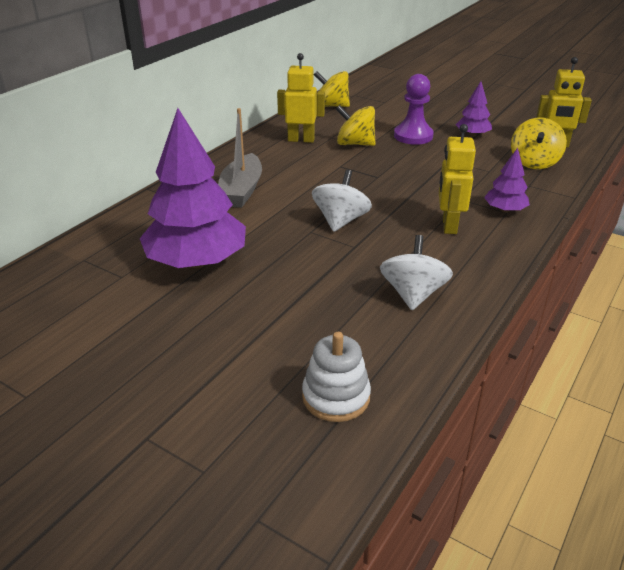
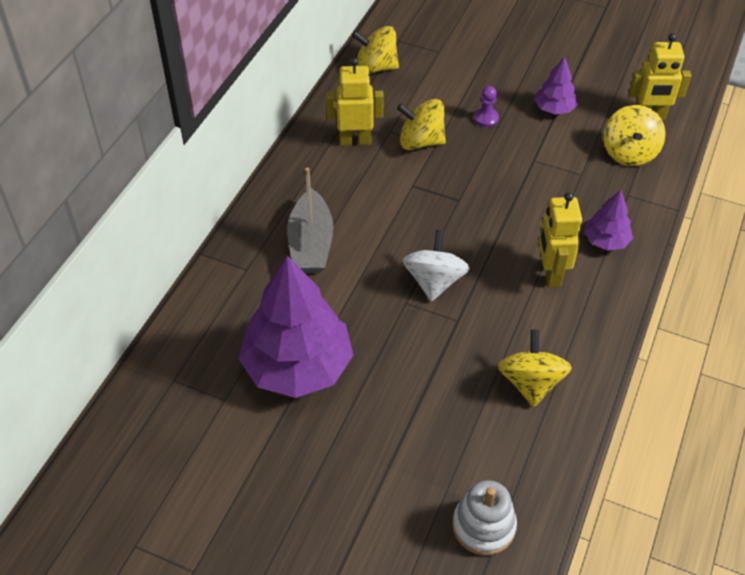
camera: 10 degrees left, 15 degrees up
white spinning top [380,235,453,310] -> yellow spinning top [498,329,572,407]
purple pawn [394,74,434,145] -> purple pawn [474,86,499,127], size x0.54

